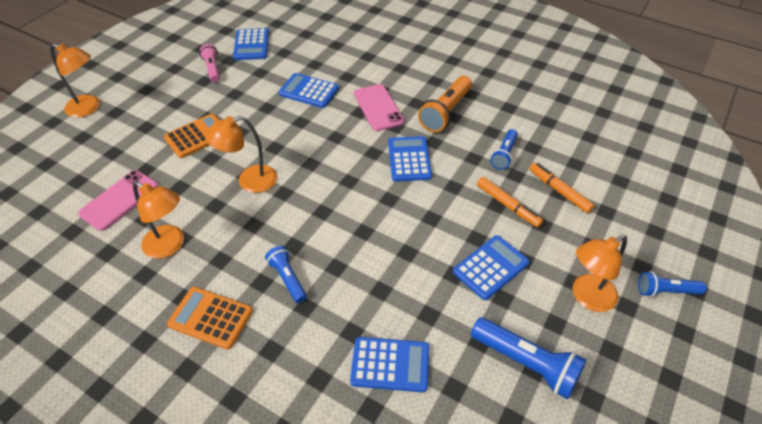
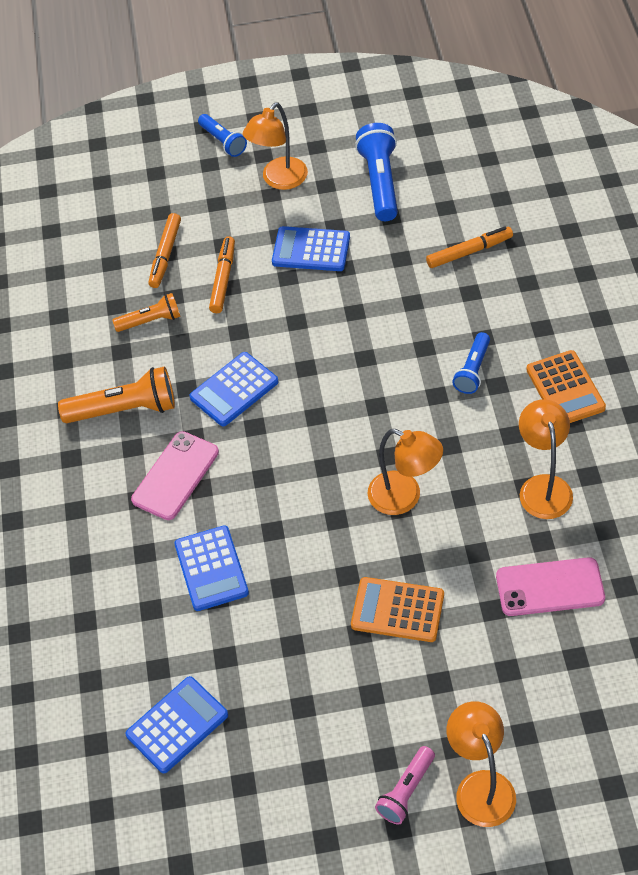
camera: 125 degrees left, 5 degrees up
pink flashlight [200,44,220,83] -> pink flashlight moved to [375,746,435,824]
blue calculator [350,337,429,392] -> orange marker [426,226,513,268]
blue flashlight [490,129,518,170] -> orange flashlight [112,293,181,332]
orange lamp [573,235,627,312] -> orange lamp turned 105 degrees clockwise [243,102,308,190]

